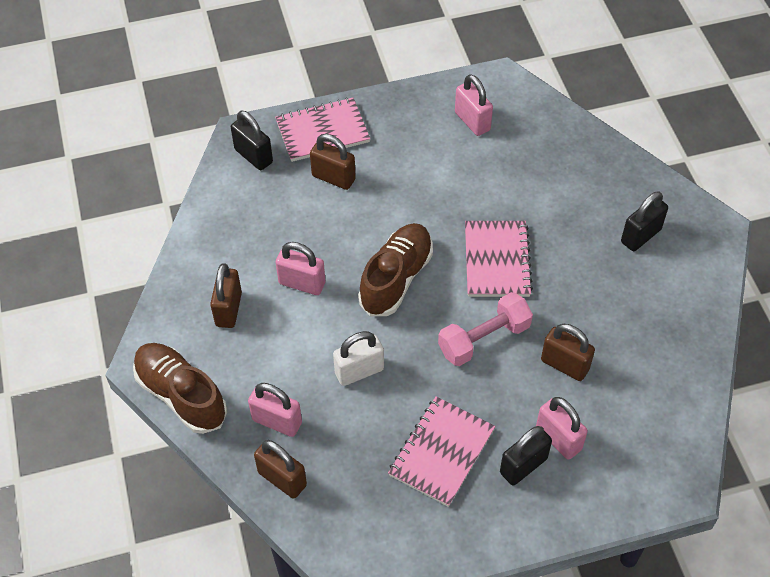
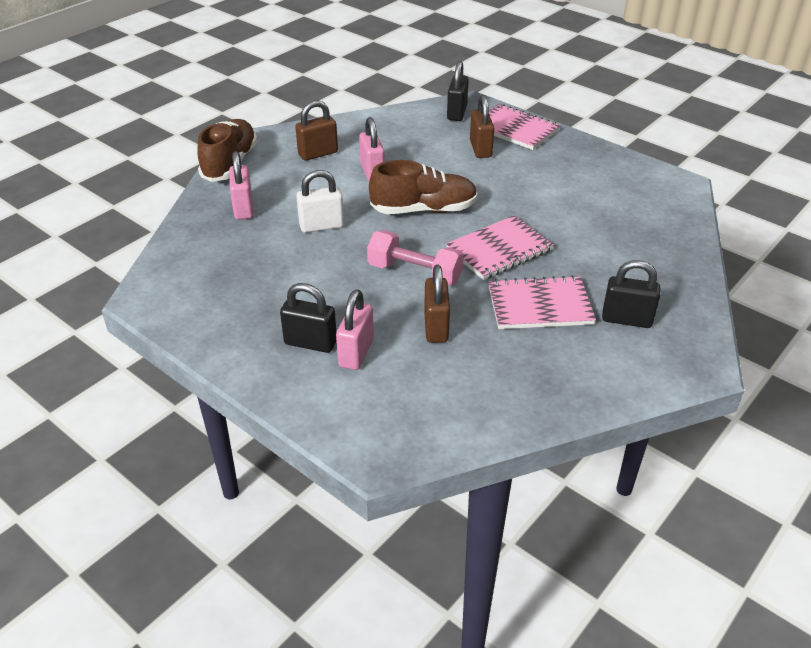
camera: 55 degrees right, 15 degrees down
brown padlock [254,440,307,499] -> none
white padlock [333,331,384,386] -> white padlock turned 45 degrees counterclockwise [296,170,344,233]
pink notebook [388,396,495,507] -> pink notebook moved to [488,275,596,329]
pink padlock [455,74,493,136] -> none

